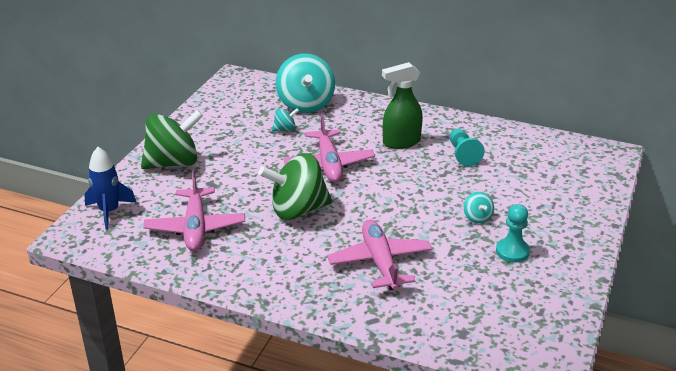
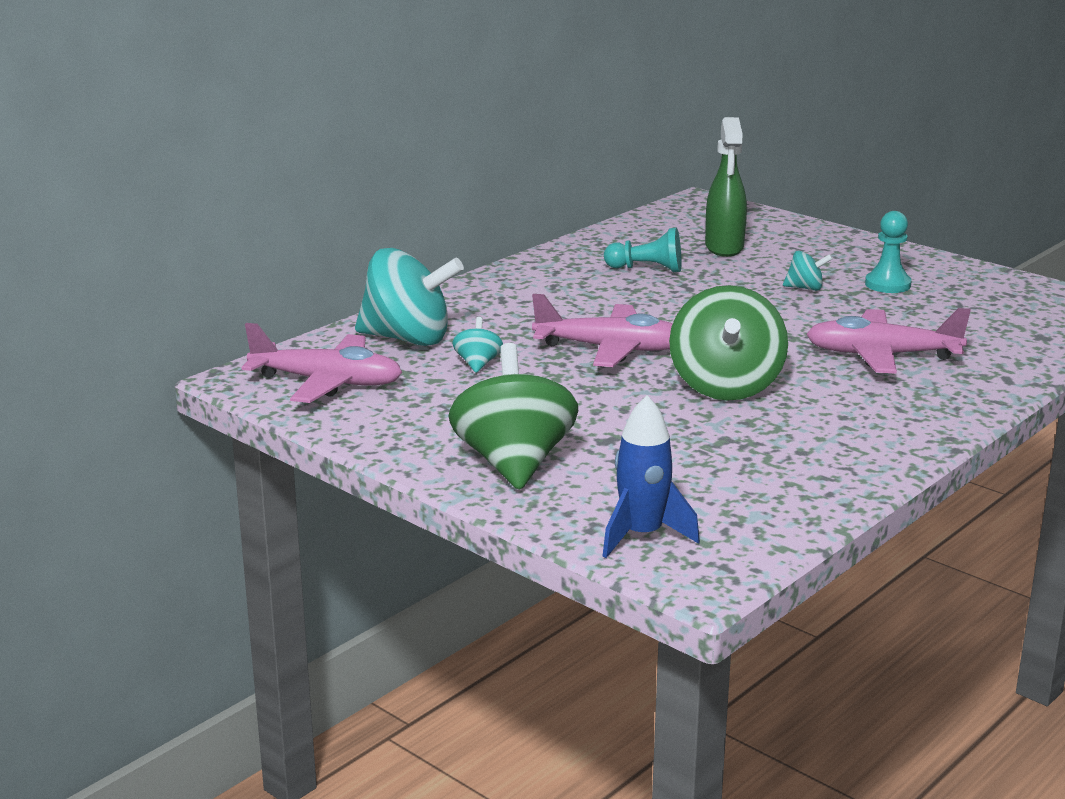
camera: 70 degrees left, 10 degrees down
pink plane [144,170,245,251] -> pink plane moved to [241,323,402,403]
green spray bottle [382,62,423,149] -> green spray bottle moved to [705,117,747,257]

